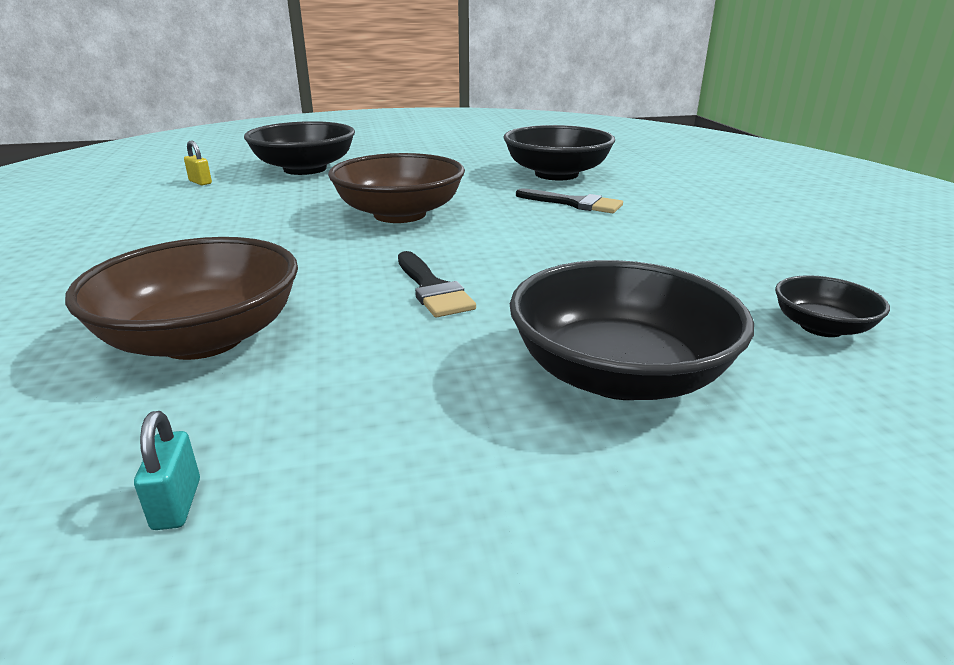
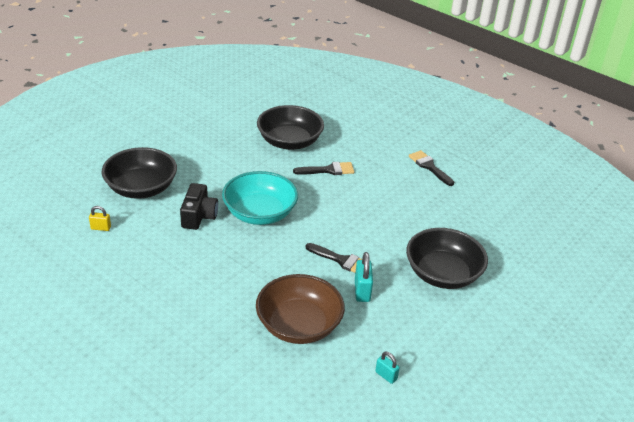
camera: 40 degrees left, 10 degrees up
brown bowl [328,153,465,223] -> turquoise bowl [222,171,298,225]
black bowl [775,275,890,337] -> none
none -> black camera [180,183,218,230]
none -> turquoise padlock [355,252,373,302]
none -> black brush [409,150,454,186]

